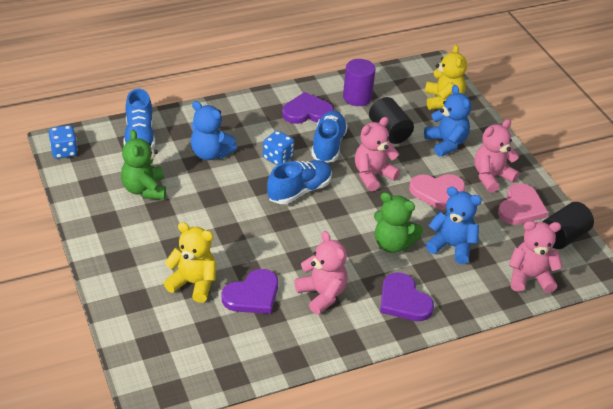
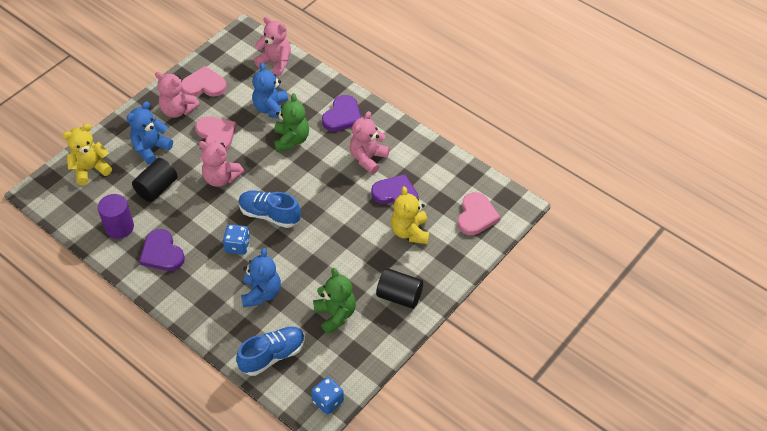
camera: 115 degrees left, 10 degrees up
green teddy bear [121,130,166,200] -> green teddy bear turned 75 degrees counterclockwise [313,268,356,334]
blue shoe [312,111,348,163] -> none
pink teddy bear [509,221,563,293] -> pink teddy bear turned 150 degrees clockwise [254,17,291,76]
black cylinder [543,202,594,249] -> black cylinder moved to [376,268,423,309]
none -> pink heart [458,192,501,235]

